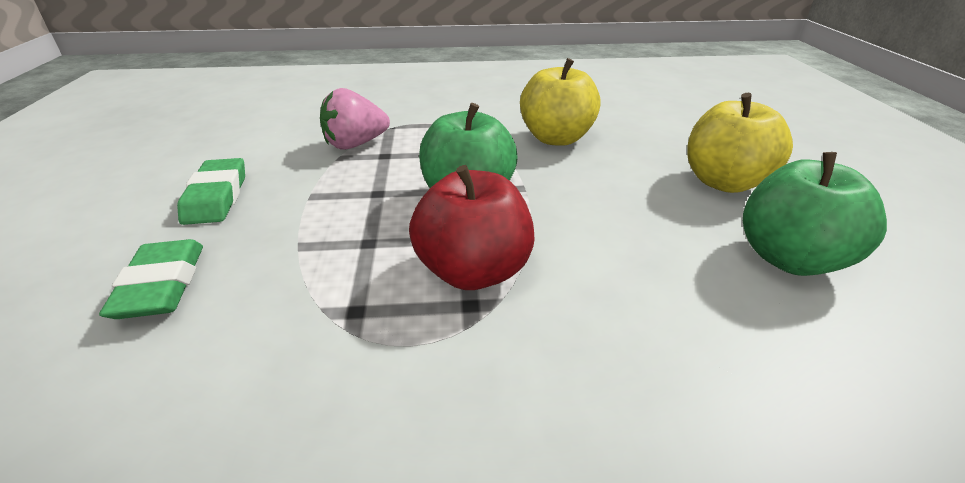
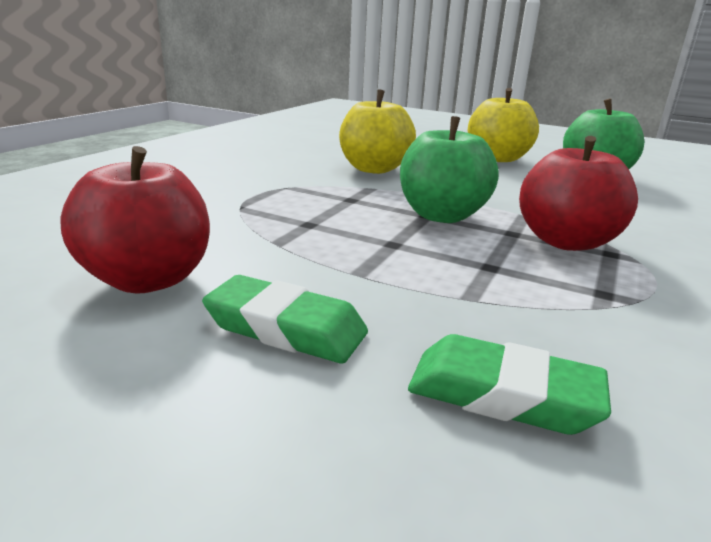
camera: 60 degrees left, 10 degrees down
pink strawberry [320,88,390,150] -> none
none -> red apple [60,146,210,294]

